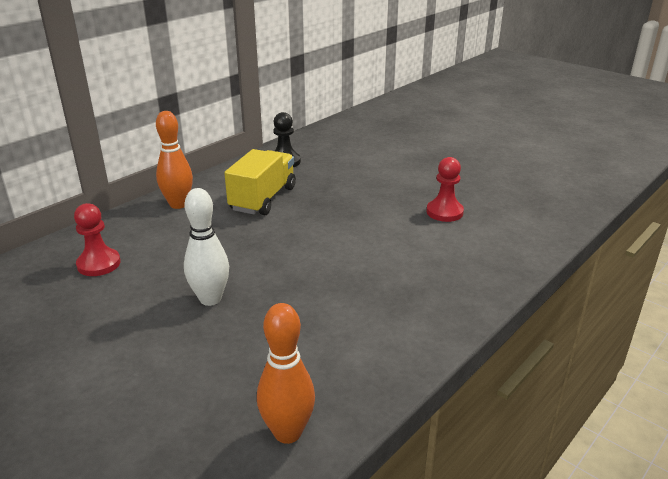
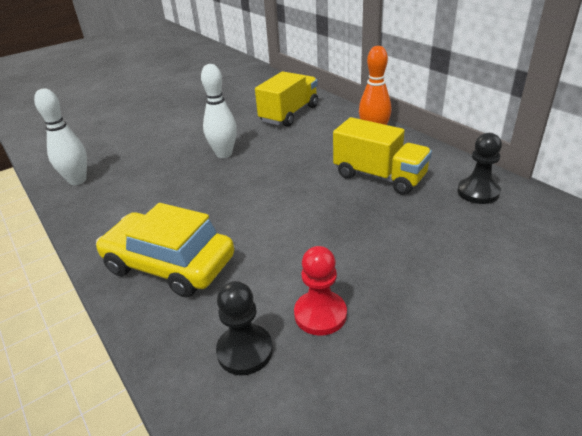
camera: 105 degrees right, 5 degrees up
red pawn [74,203,121,276] -> yellow truck [255,71,318,127]
orange bowling pin [257,303,315,444] -> white bowling pin [34,89,87,185]
none -> yellow car [96,203,234,298]
none -> black pawn [216,281,273,375]

